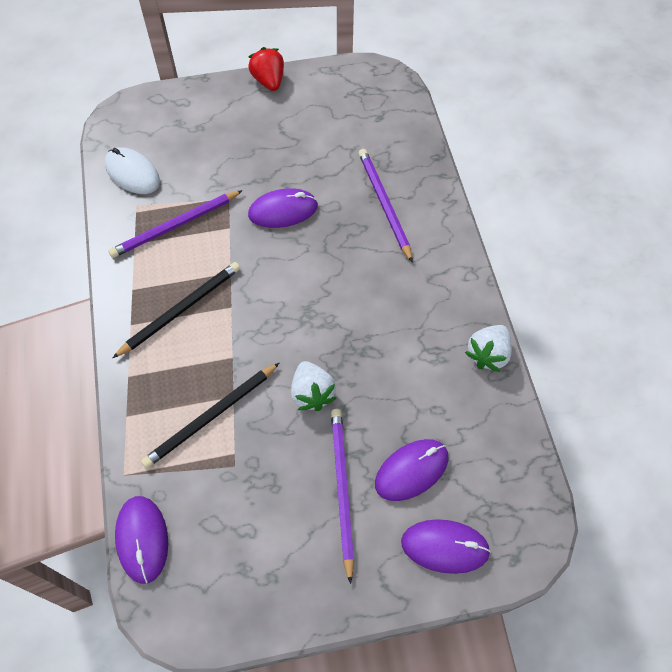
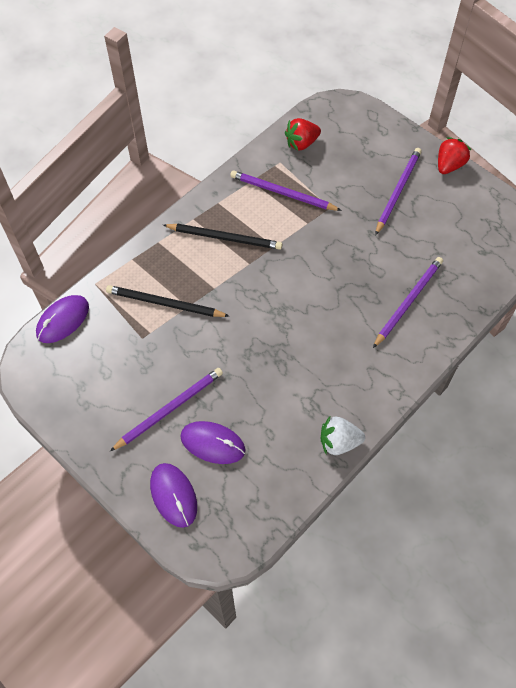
camera: 55 degrees right, 0 degrees up
white mouse [105,147,160,194] -> red strawberry [285,118,321,151]
purple mouse [248,188,318,228] -> none
white strawberry [291,361,337,411] -> none
none -> purple pencil [375,148,422,235]

